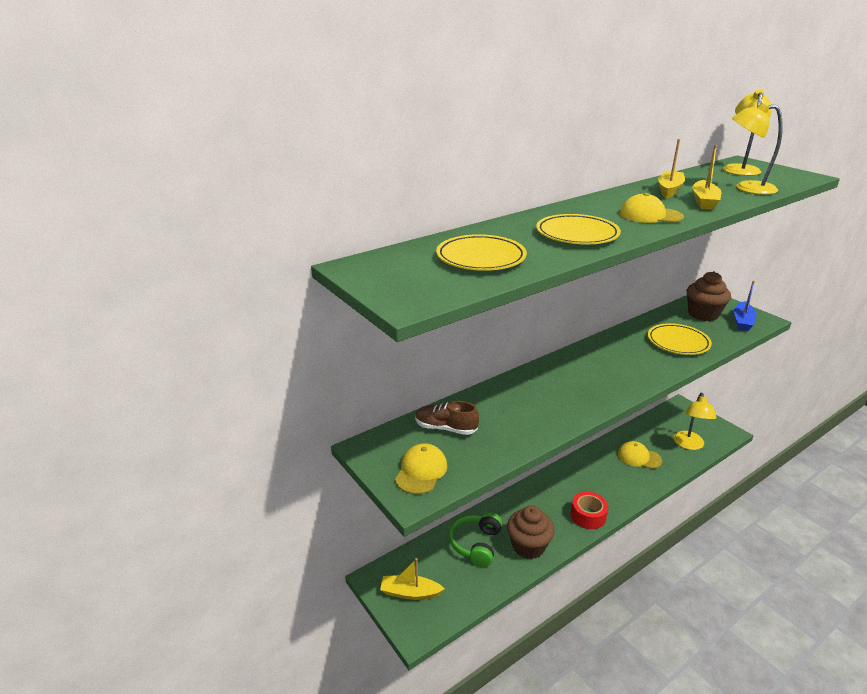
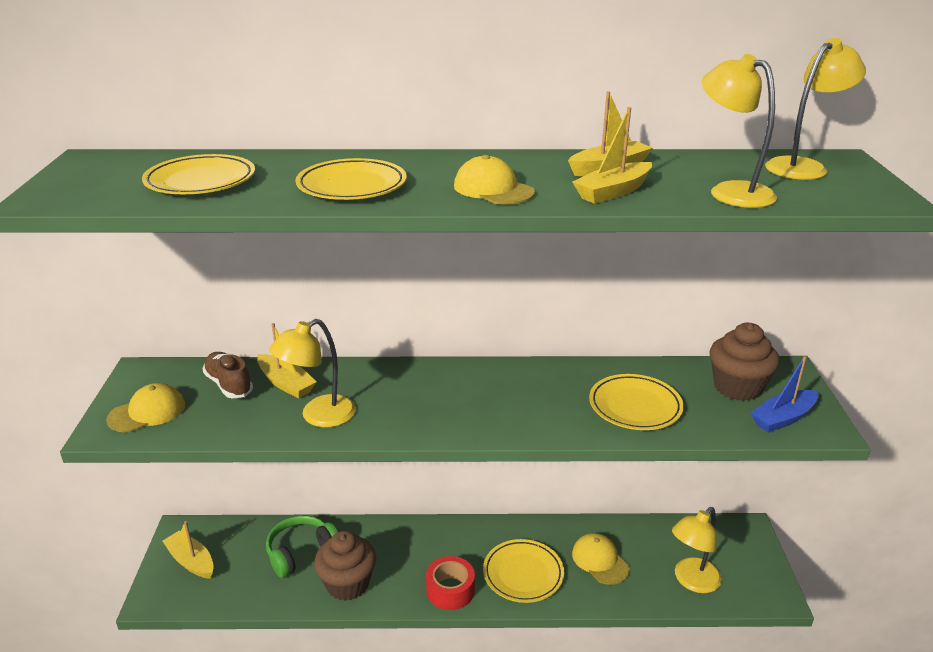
camera: 35 degrees right, 0 degrees up
none -> yellow boat [257,323,317,398]
none -> yellow lamp [269,319,356,428]
none -> yellow plate [483,539,564,603]

